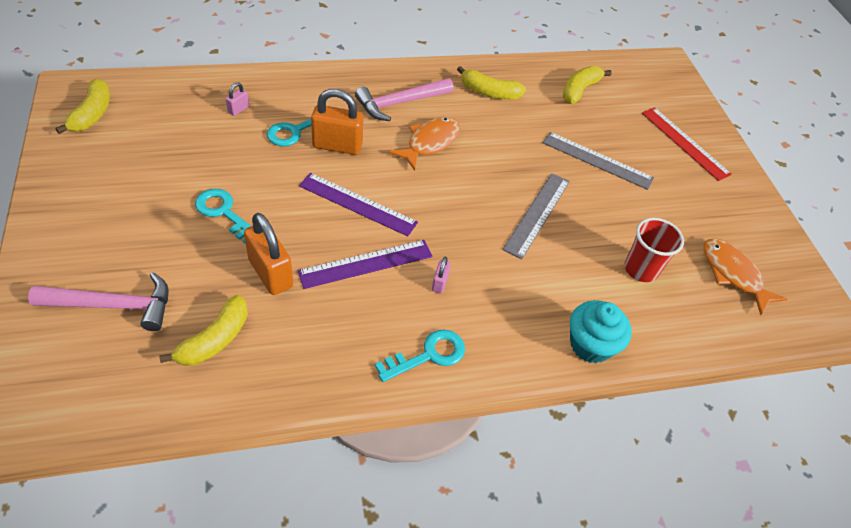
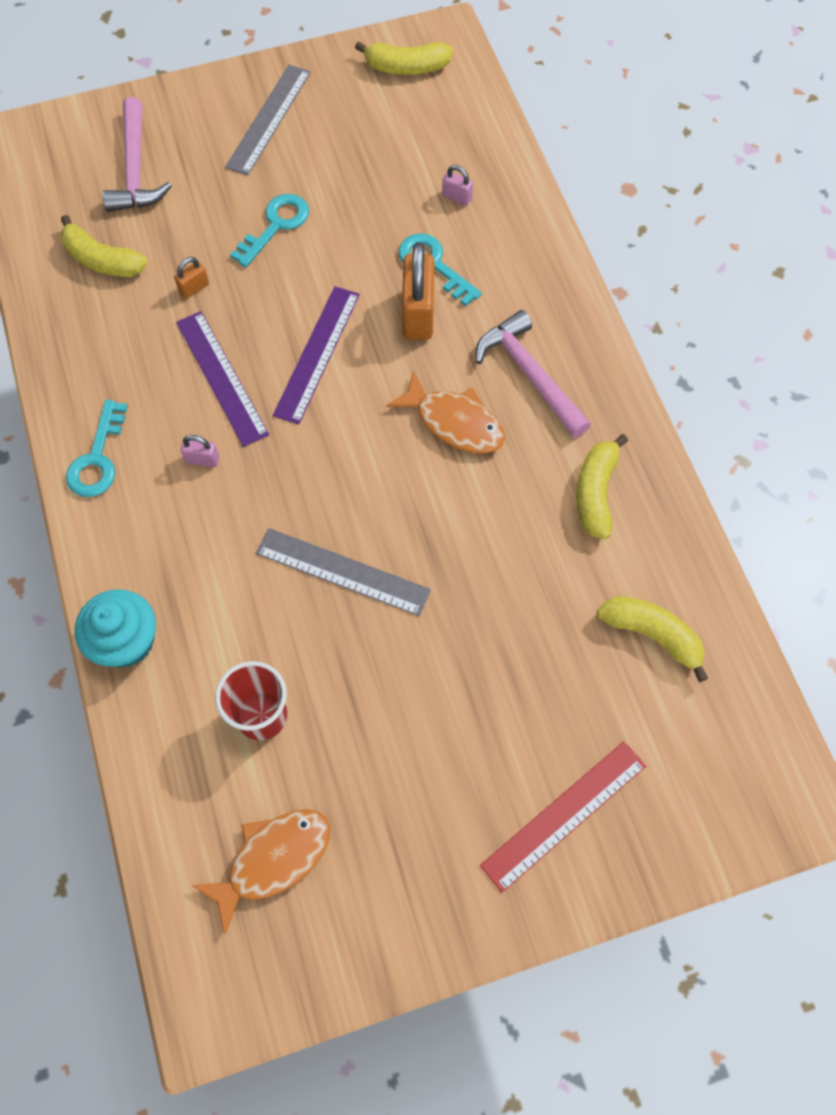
camera: 90 degrees right, 15 degrees up
orange padlock [244,213,293,295] -> orange padlock [174,257,209,299], size x0.47
turquoise key [375,330,465,382] -> turquoise key turned 45 degrees clockwise [66,400,128,497]
grey ruler [543,132,654,190] -> grey ruler moved to [225,65,311,176]

